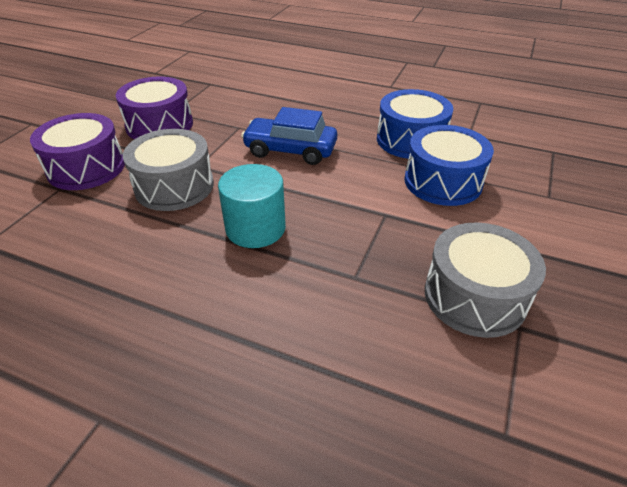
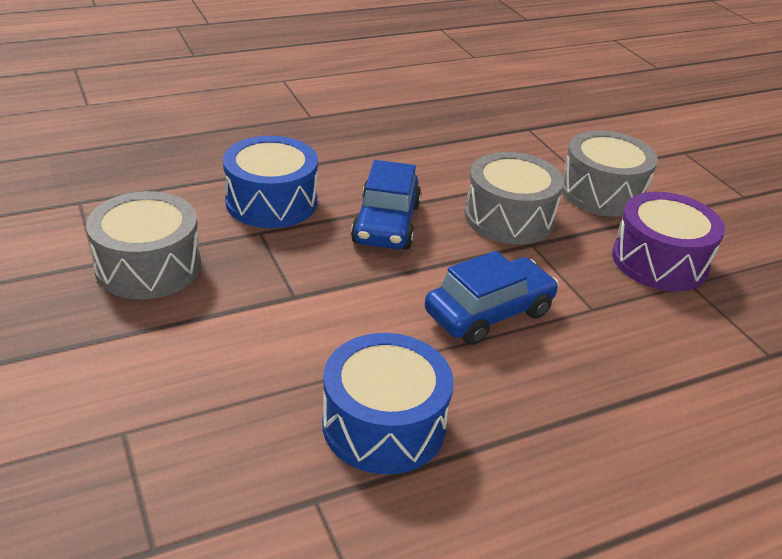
camera: 130 degrees right, 5 degrees down
purple drum [30,113,125,190] -> grey drum [562,130,658,217]
turquoise cylinder [218,164,286,248] -> blue car [351,160,421,250]
blue drum [404,125,494,206] -> blue drum moved to [223,136,318,228]

